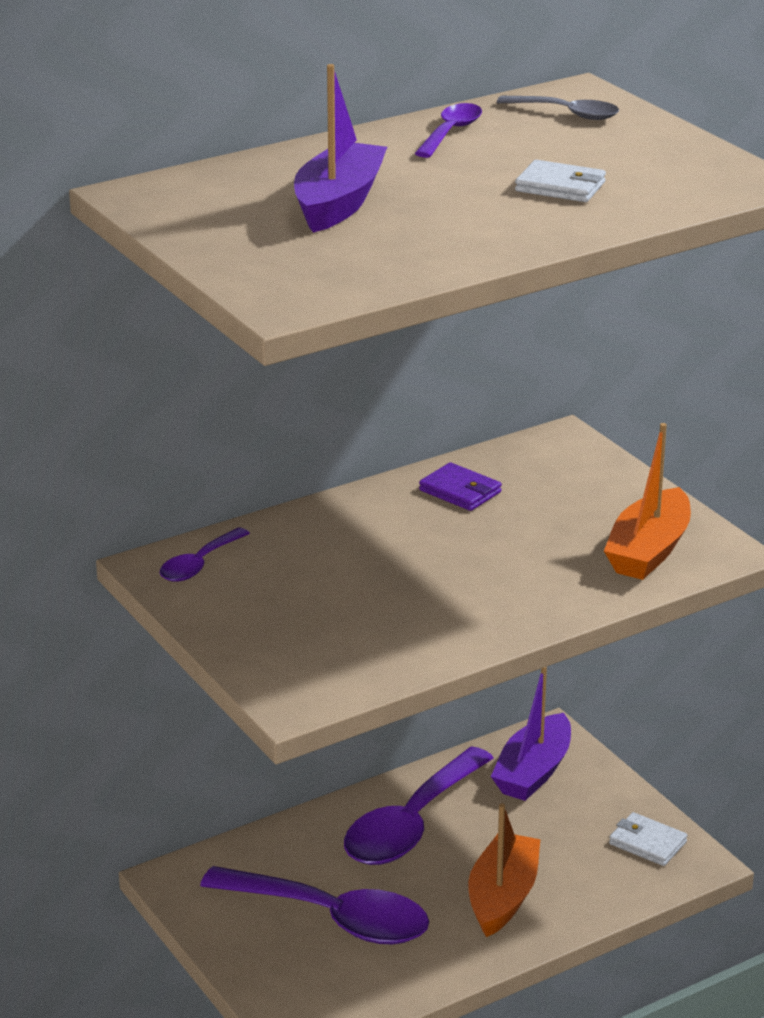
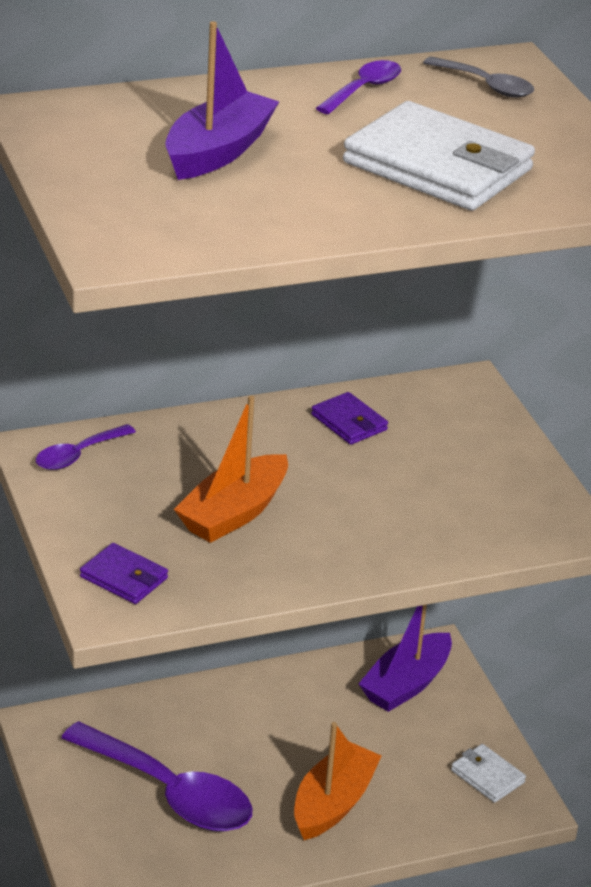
camera: 10 degrees right, 5 degrees up
purple spoon [344,747,494,865] -> none
white wallet [515,160,606,202] -> white wallet [343,101,535,211], size x2.06
orange boat [604,423,691,580] -> orange boat moved to [174,395,288,543]
none -> purple wallet [80,543,168,604]

